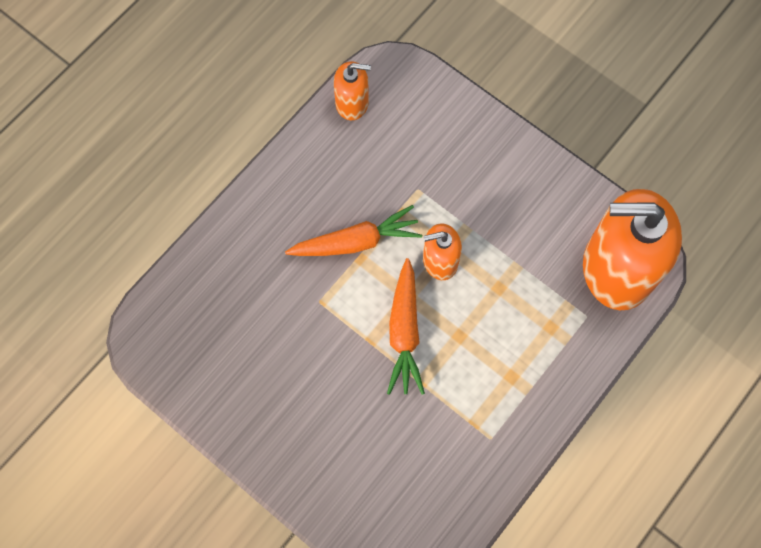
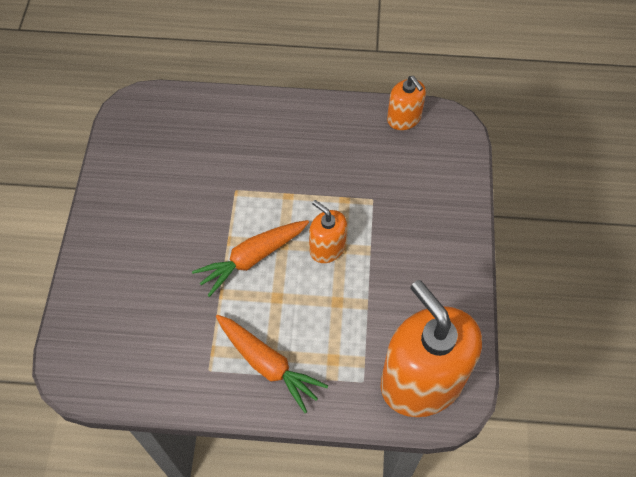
camera: 55 degrees right, 10 degrees down
orange carrot [285,205,422,256] -> orange carrot moved to [216,315,328,413]

